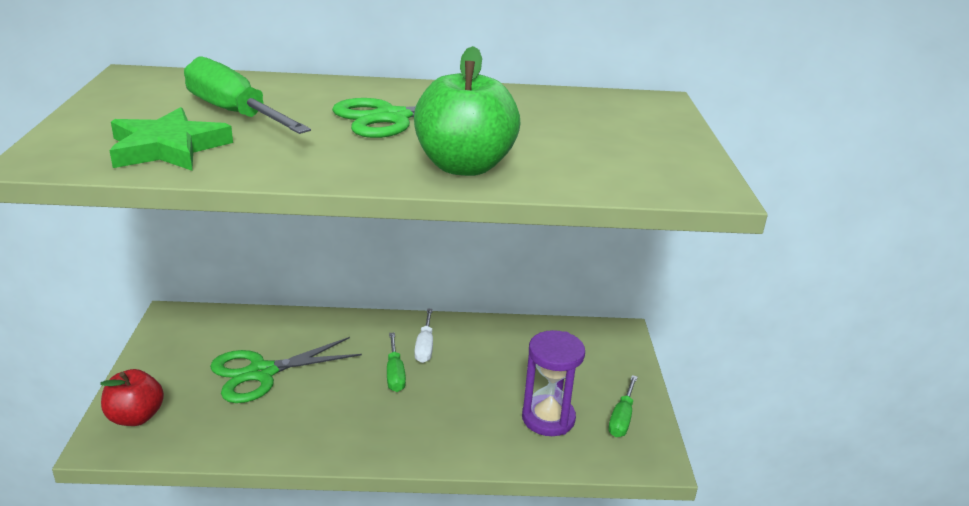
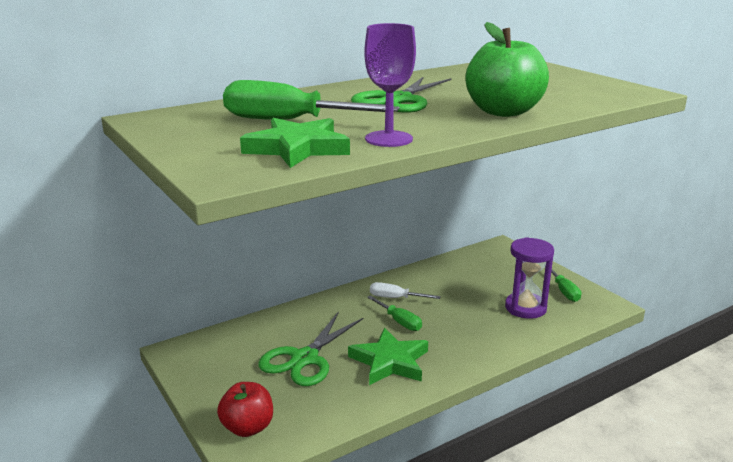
camera: 30 degrees left, 5 degrees down
white screwdriver [414,309,433,363] -> white screwdriver turned 135 degrees clockwise [370,282,441,299]
none -> green star [348,328,428,385]
none -> purple goblet [364,23,416,147]

